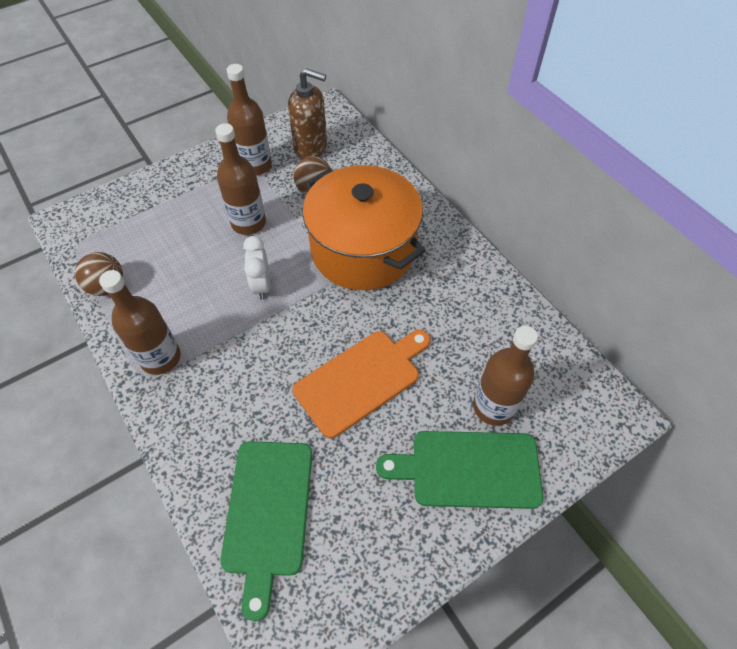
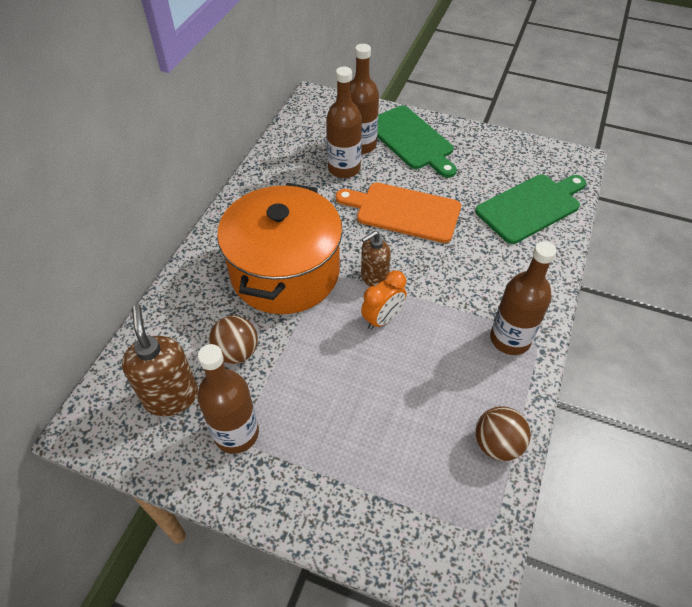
camera: 125 degrees left, 5 degrees down
brown bottle [215,123,266,235] -> brown bottle moved to [326,67,362,178]
white clock [243,236,270,300] -> orange clock [361,271,406,330]
none -> brown soap dispenser [361,231,391,287]

